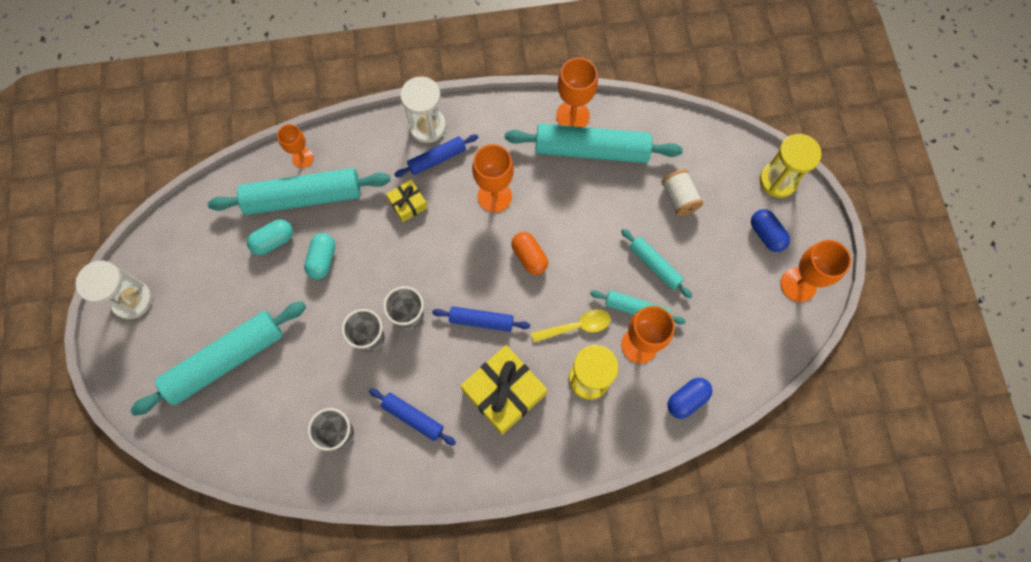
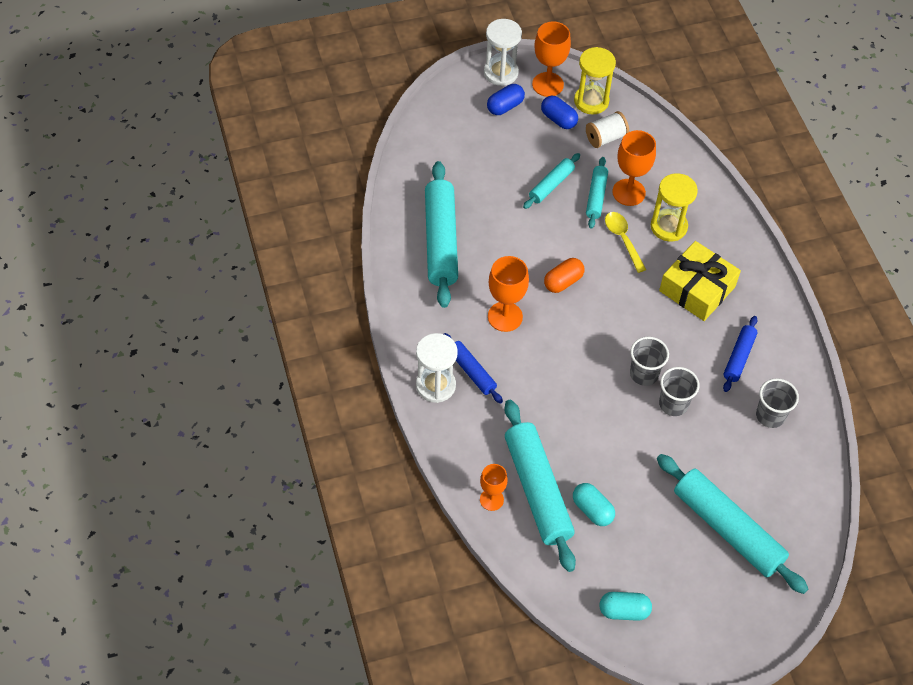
camera: 100 degrees left, 15 degrees down
white hourglass [76,261,152,319] -> white hourglass moved to [484,19,522,86]
turquoise capsule [304,233,335,279] -> turquoise capsule moved to [599,592,652,621]
yellow gift [386,180,428,222] -> none
blue rolling pin [432,306,530,332] -> none
orange goblet [556,58,598,127] -> none
white spool [662,169,703,216] -> white spool moved to [586,111,629,148]
blue capsule [667,378,712,419] -> blue capsule moved to [541,95,578,129]
yellow hourglass [760,134,822,198] -> yellow hourglass moved to [574,47,616,114]

